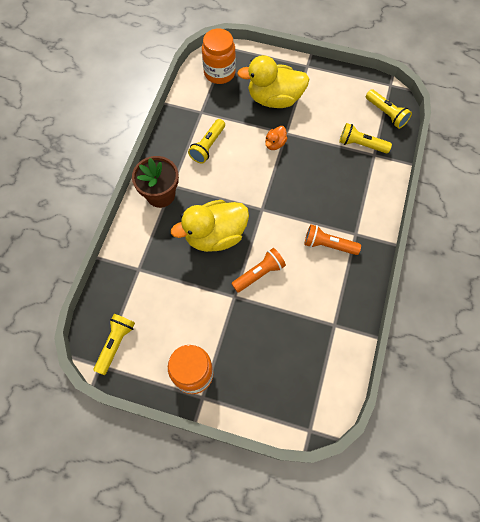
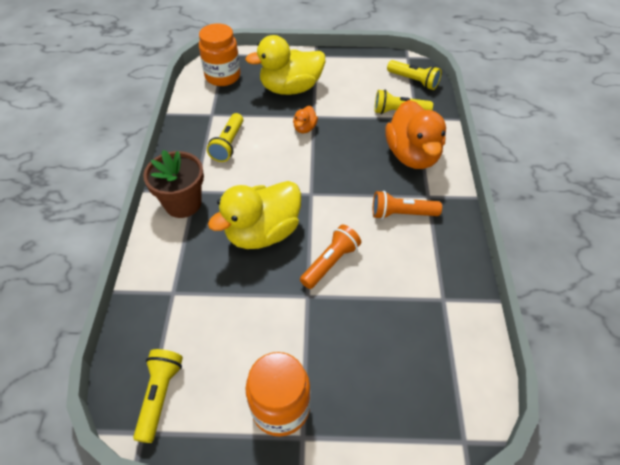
camera: 15 degrees left, 15 degrees down
none -> orange duck [385,100,446,169]

